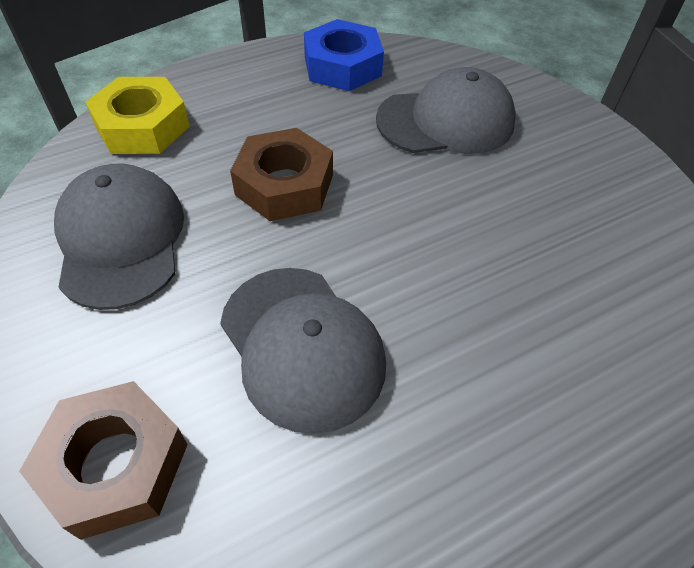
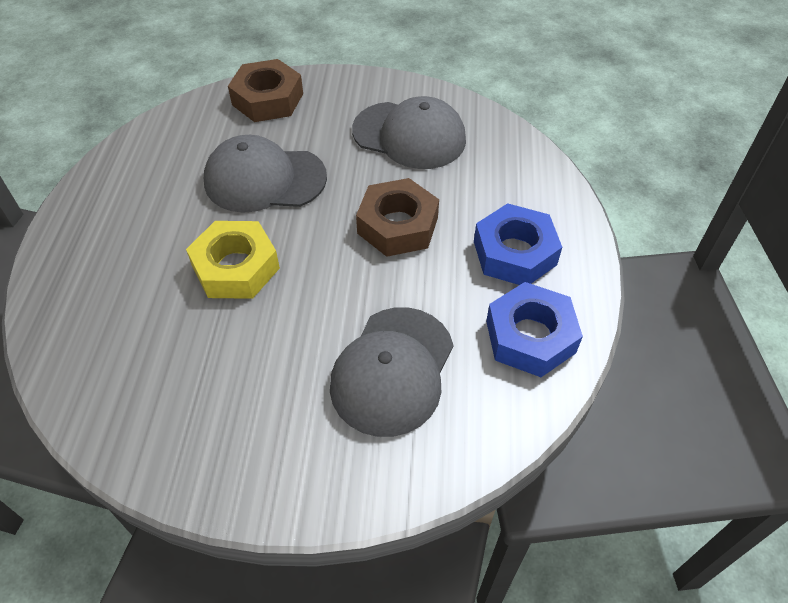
camera: 125 degrees right, 0 degrees up
yellow nut [85,77,190,154] -> yellow nut moved to [186,221,280,299]
none -> blue nut [474,203,562,285]

